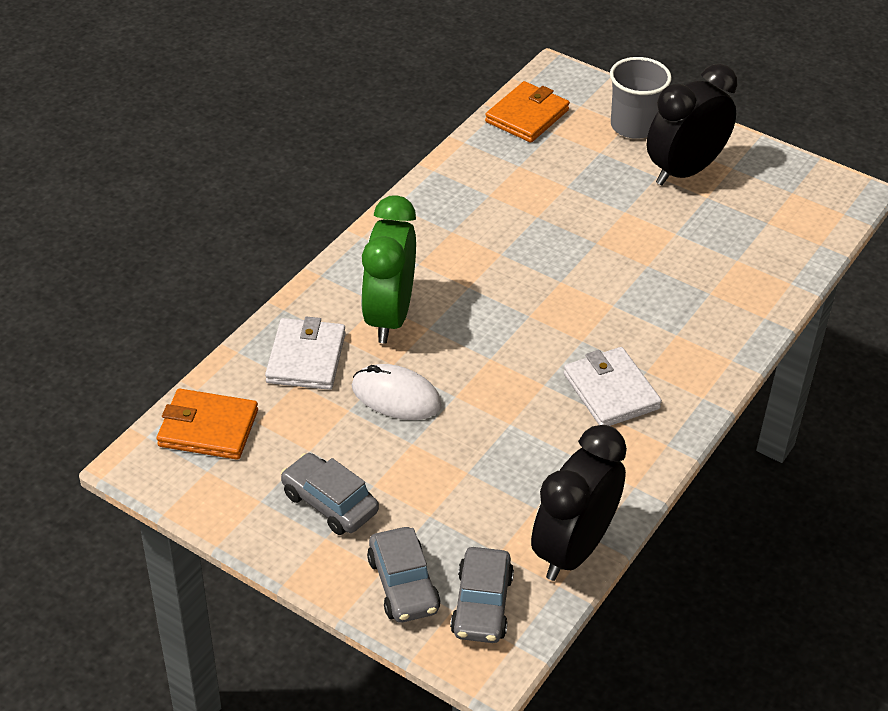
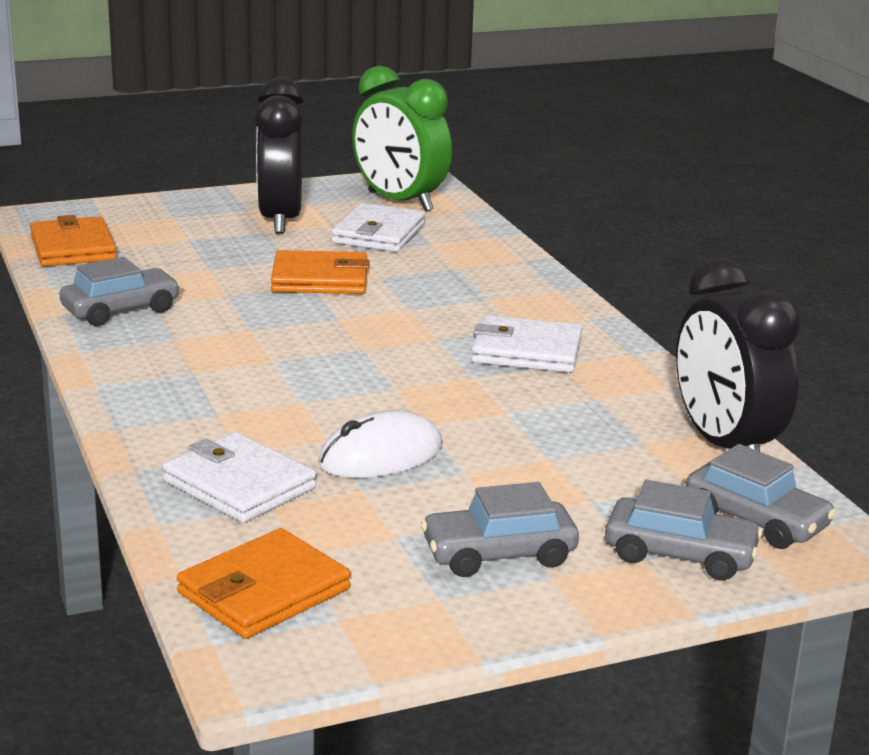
camera: 55 degrees left, 20 degrees down
green clock [361,195,416,343] -> green clock moved to [352,66,452,212]
grey cup [610,57,672,139] -> none
none -> grey car [59,257,180,326]
none -> orange wallet [271,250,370,294]
none -> white wallet [332,203,426,252]

